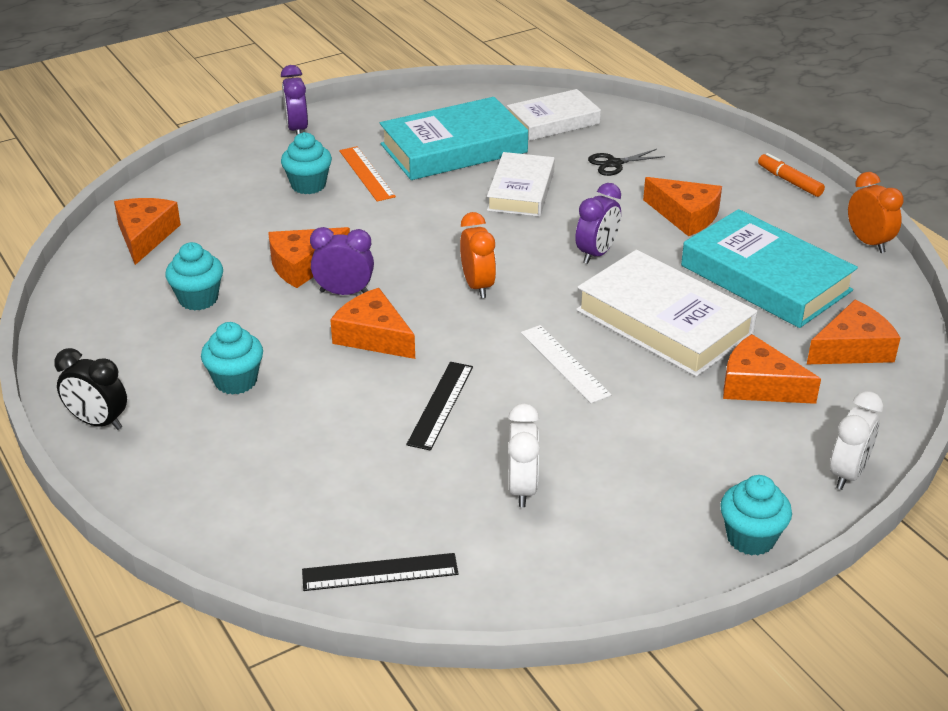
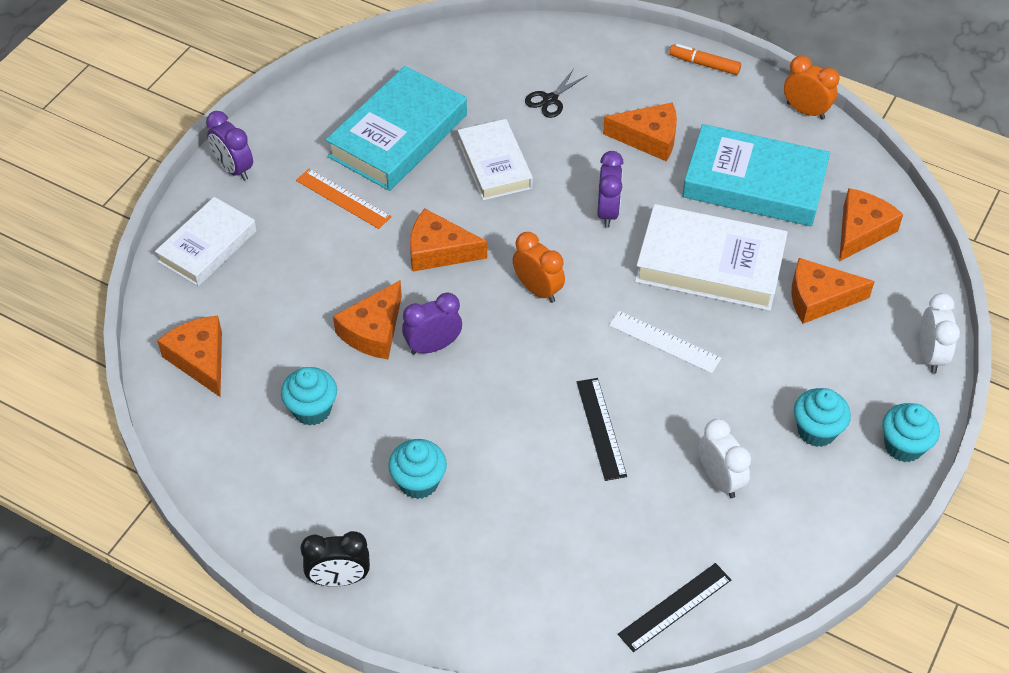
camera: 30 degrees left, 15 degrees up
turquoise cupcake [281,132,332,194] -> turquoise cupcake moved to [794,388,851,447]
orange cheese [330,288,415,359] -> orange cheese moved to [410,208,487,272]
white book [507,89,601,141] -> white book moved to [155,197,257,286]

